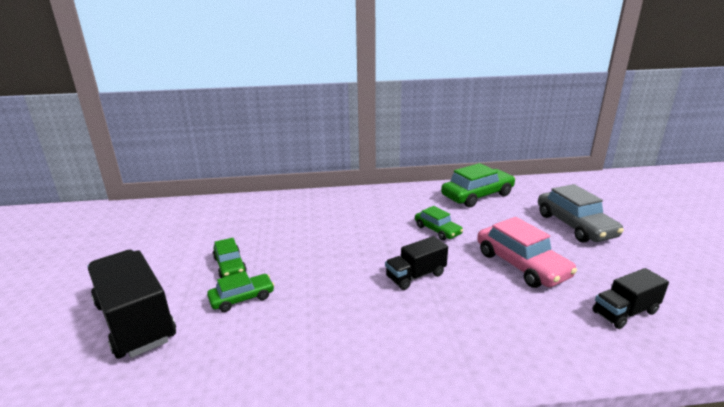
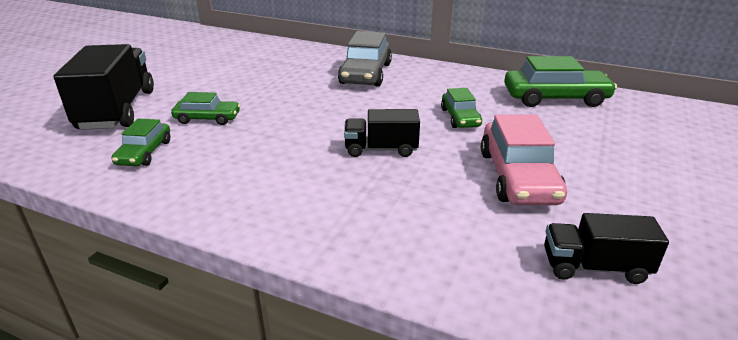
camera: 30 degrees right, 5 degrees up
green car [213,238,247,278] -> green car moved to [111,119,170,166]
grey car [538,184,624,243] -> grey car moved to [338,31,392,87]

